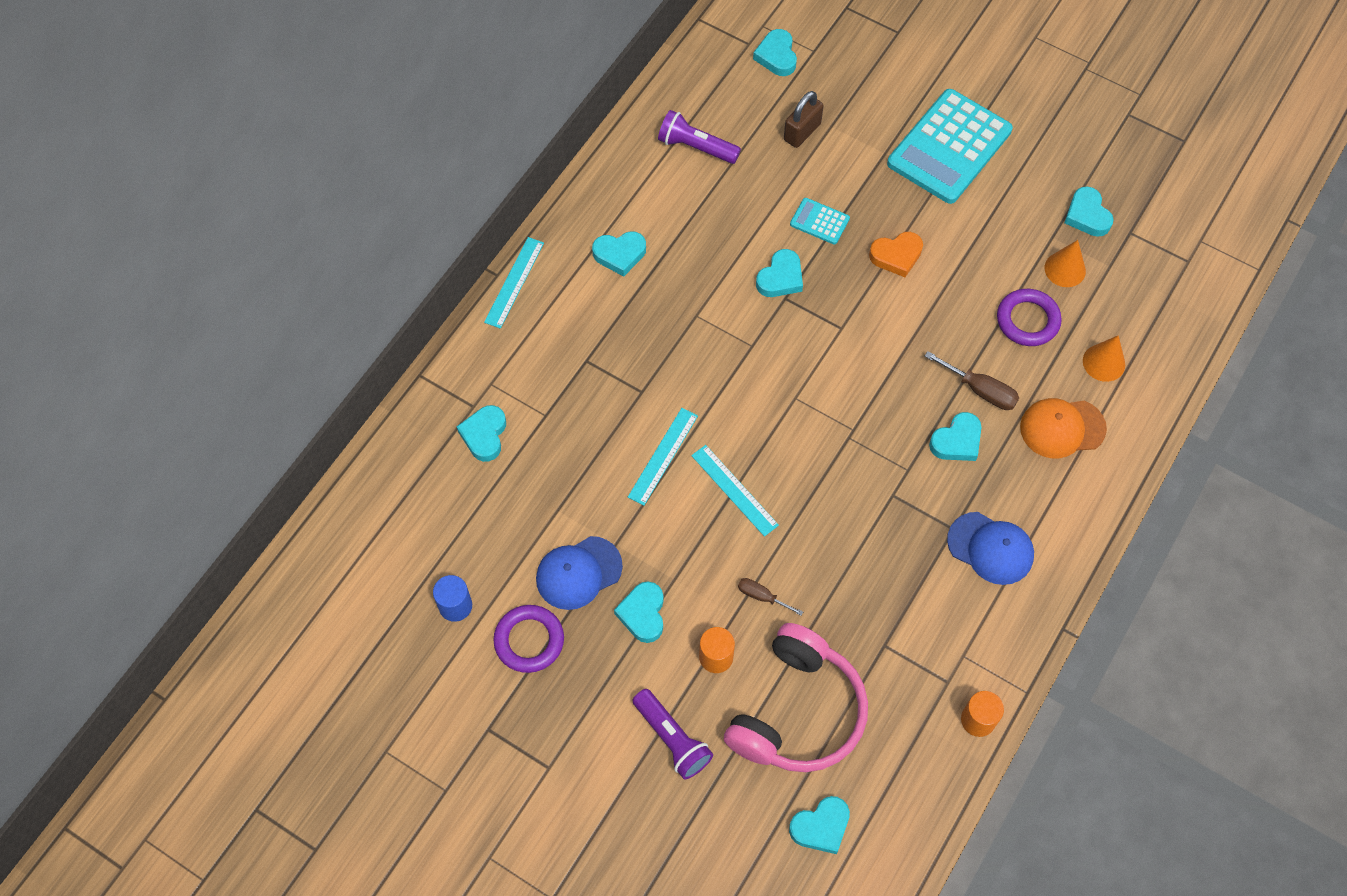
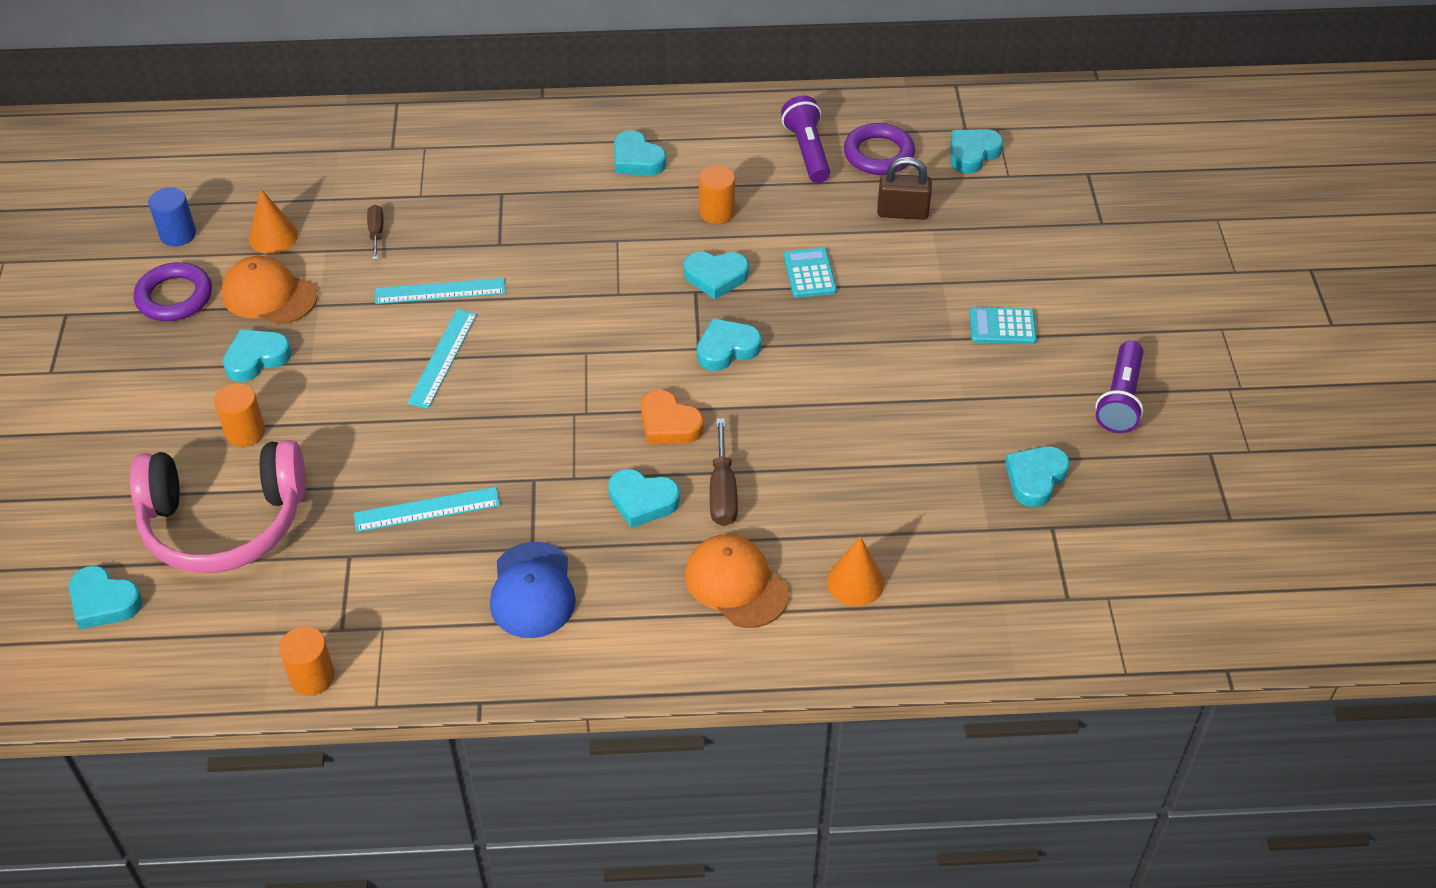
camera: 55 degrees right, 15 degrees down
turquoise heart [457,405,506,462] -> turquoise heart moved to [697,318,762,371]
turquoise ruler [484,237,544,329] -> turquoise ruler moved to [354,487,500,532]
blue cap [536,536,623,610] -> orange cap [221,256,318,325]
purple flashlight [633,689,713,779] -> purple flashlight moved to [1095,341,1144,433]
brown screwdriver [738,578,803,616] -> brown screwdriver moved to [367,205,383,260]
orange heart [869,232,923,277] -> orange heart moved to [641,390,704,444]
turquoise calculator [887,89,1013,204] -> turquoise calculator [969,307,1037,344], size x0.44
purple ring [997,289,1062,346] -> purple ring moved to [844,123,915,175]
orange cone [1045,240,1086,287] -> orange cone moved to [249,188,298,254]
none -> orange cylinder [699,166,735,224]

